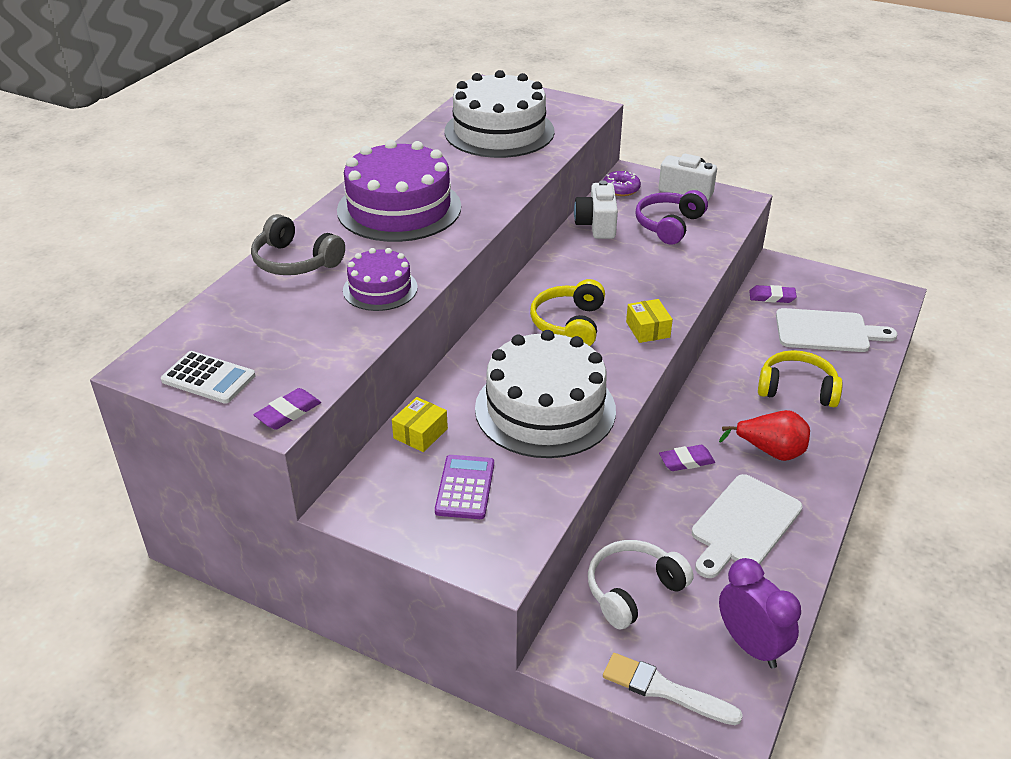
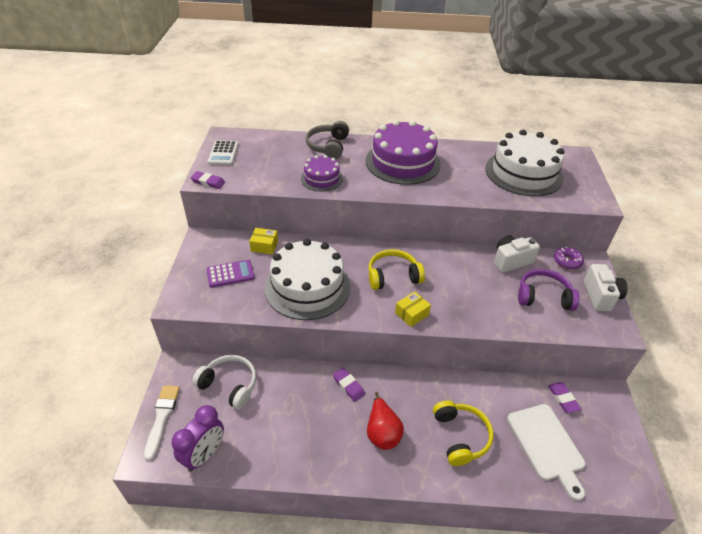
camera: 65 degrees right, 5 degrees up
white cutting board [692,474,803,578] -> none

